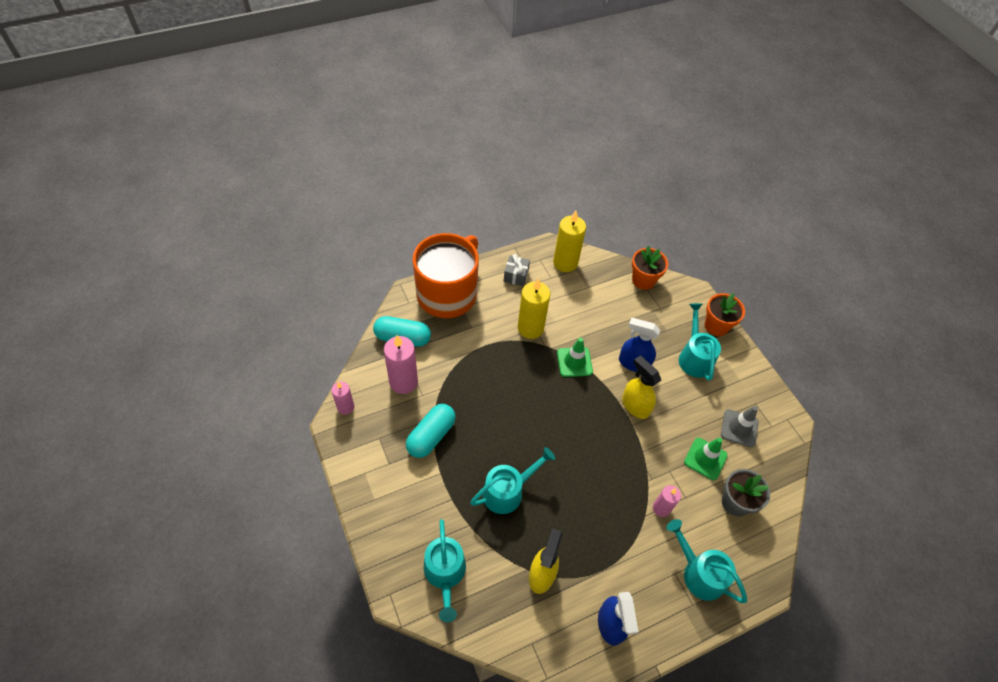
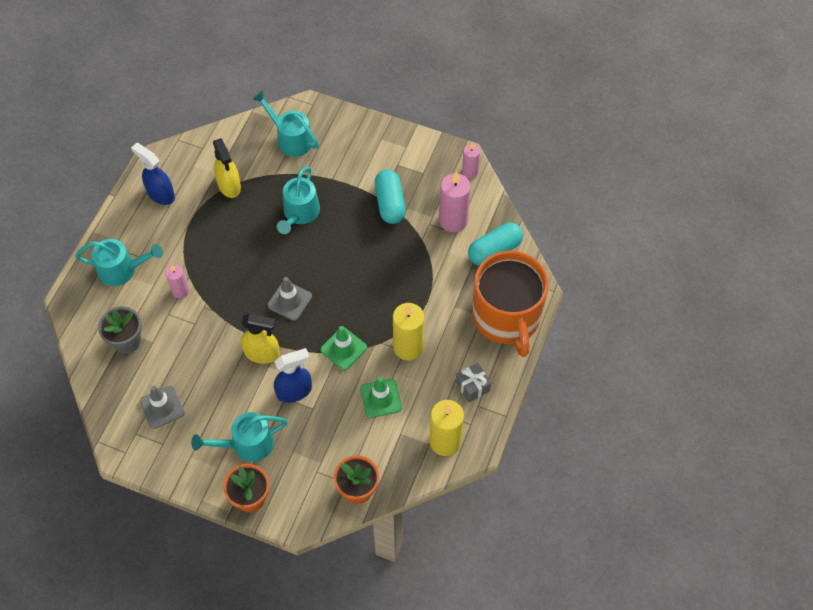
camera: 140 degrees right, 5 degrees up
turquoise watering can [679,303,721,381] -> turquoise watering can turned 120 degrees clockwise [191,412,288,461]
green traffic cone [684,438,728,480] -> green traffic cone moved to [360,377,402,418]
none -> grey traffic cone [267,277,312,321]

